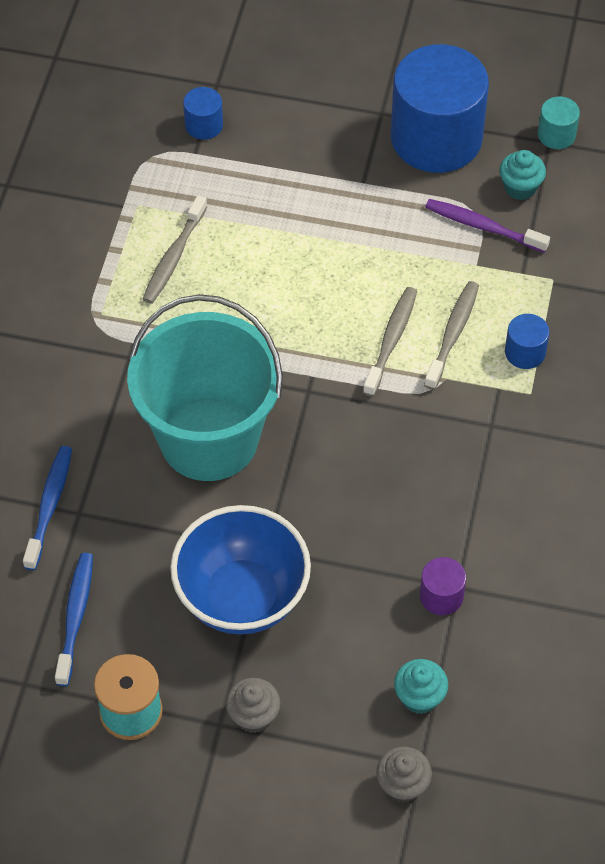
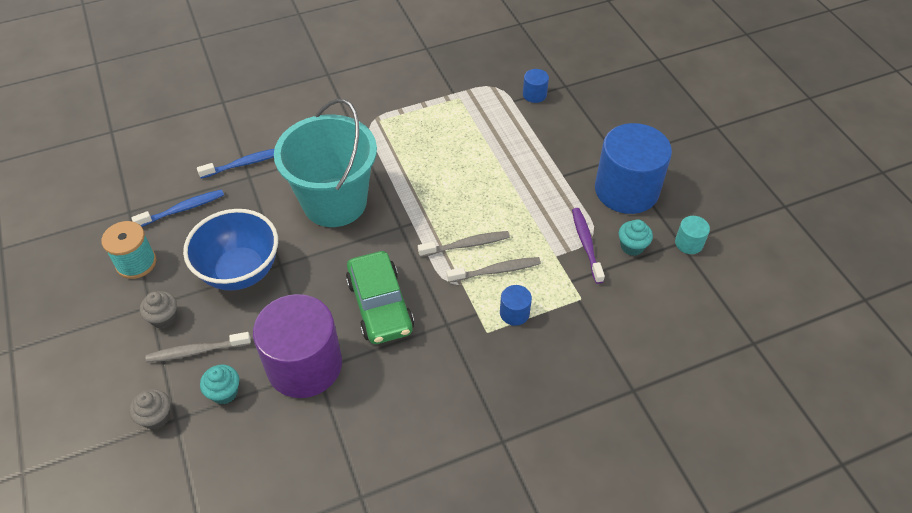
camera: 55 degrees right, 5 degrees down
grey toothbrush [143,195,207,304] -> grey toothbrush moved to [146,332,251,363]
purple cylinder [420,557,466,615] -> purple cylinder [253,294,342,398], size x2.40
none -> green car [346,251,414,344]

